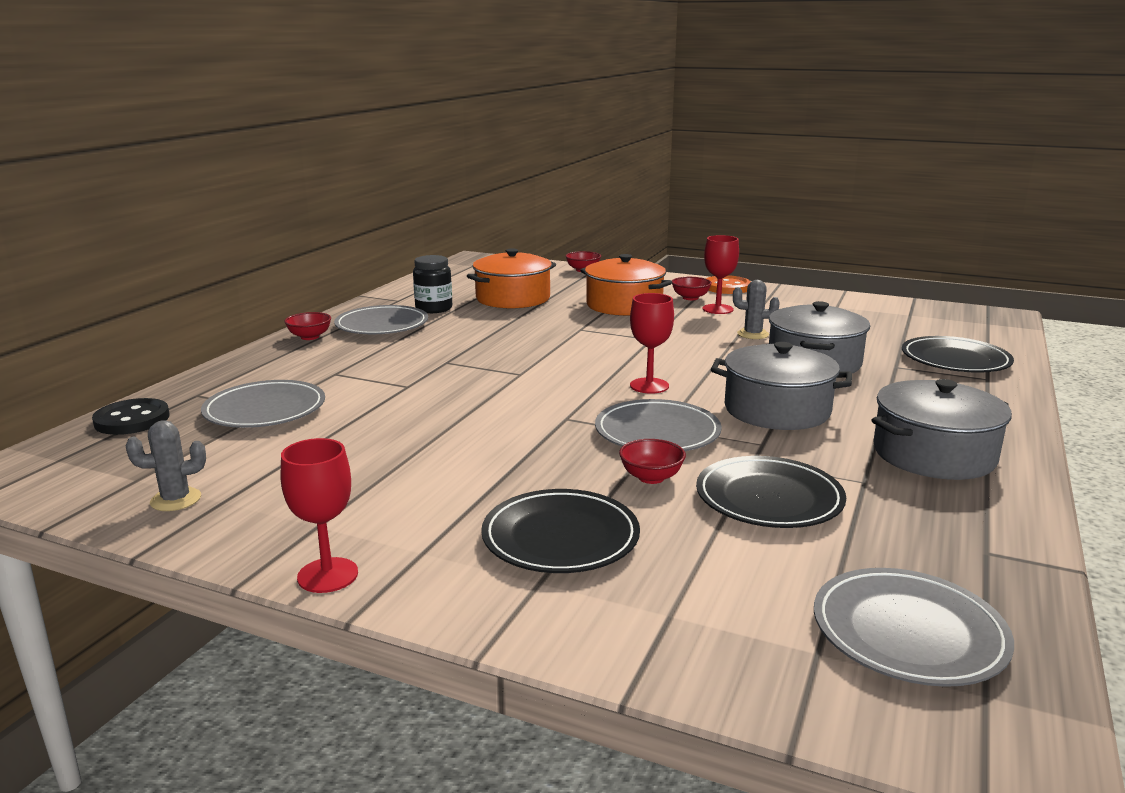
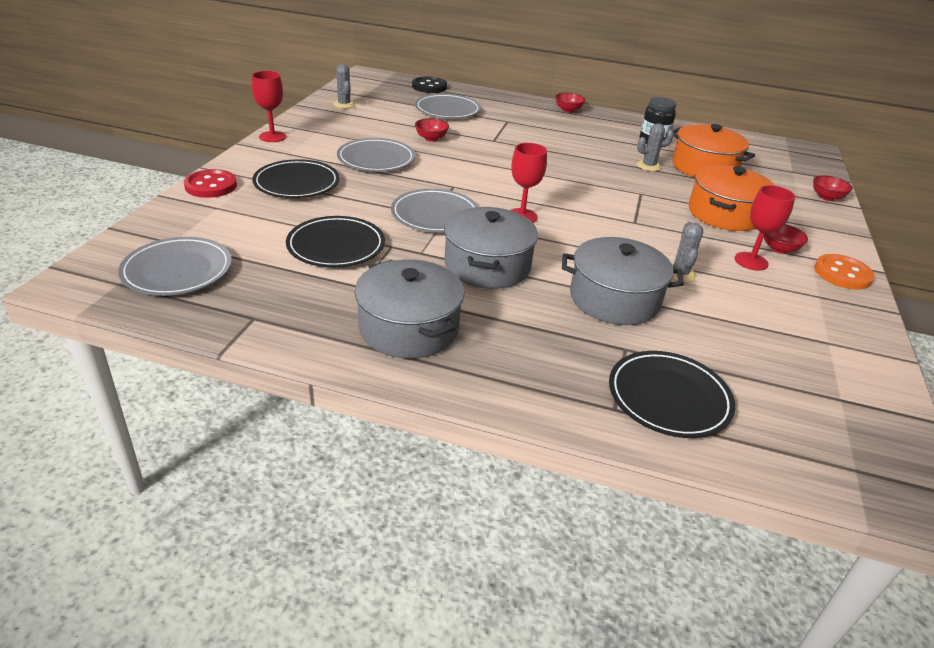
camera: 80 degrees right, 15 degrees up
grey plate [334,305,428,334] -> grey plate moved to [337,138,415,172]
red bowl [619,439,686,484] -> red bowl moved to [415,118,449,142]
none -> red button [184,169,237,198]
none -> grey cactus [637,123,674,171]

